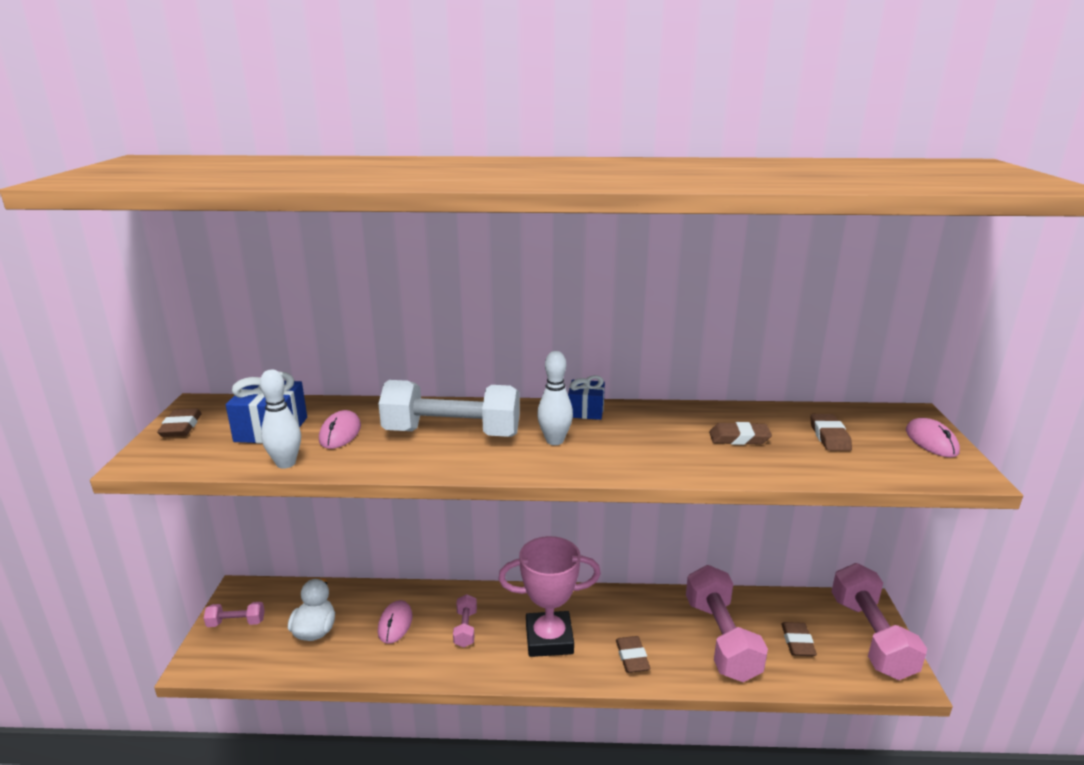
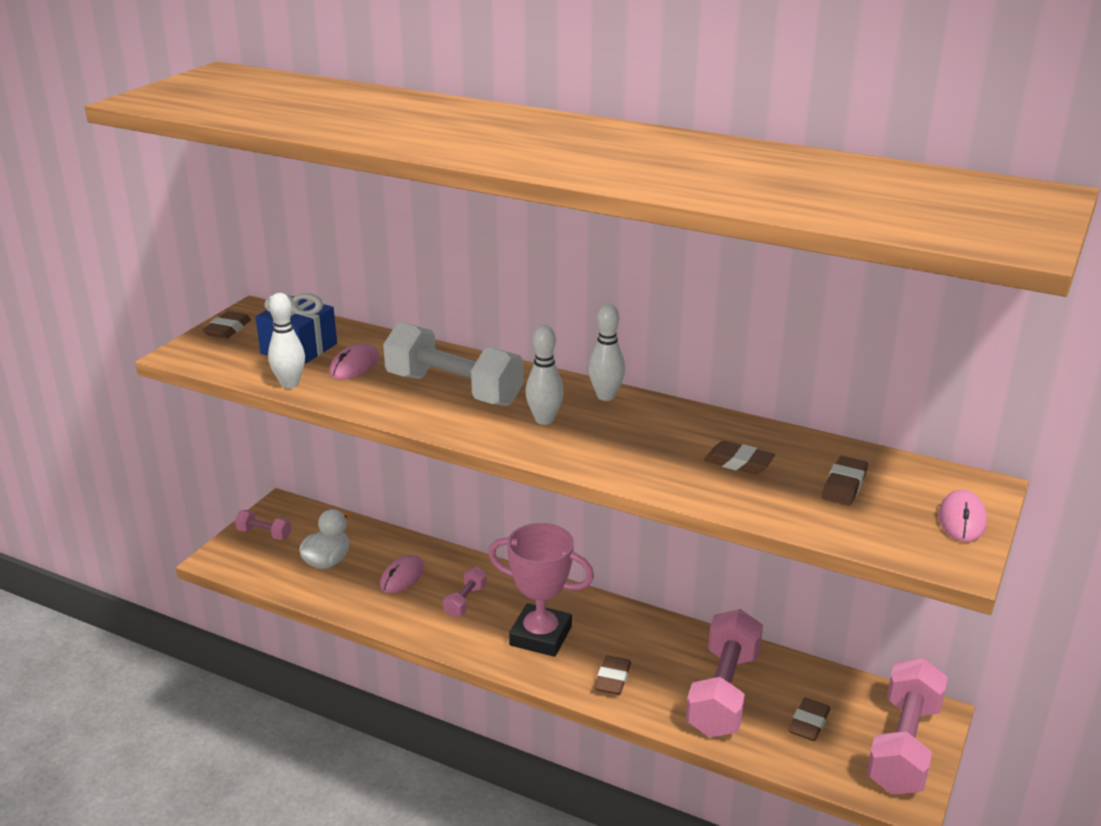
camera: 25 degrees right, 5 degrees up
blue gift [568,375,605,420] -> white bowling pin [588,304,625,401]

